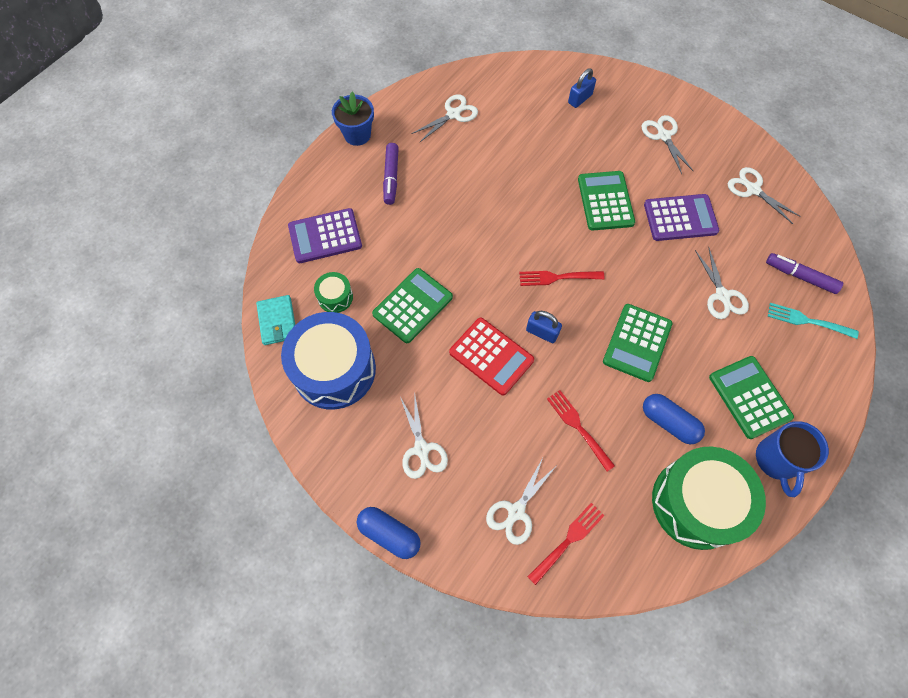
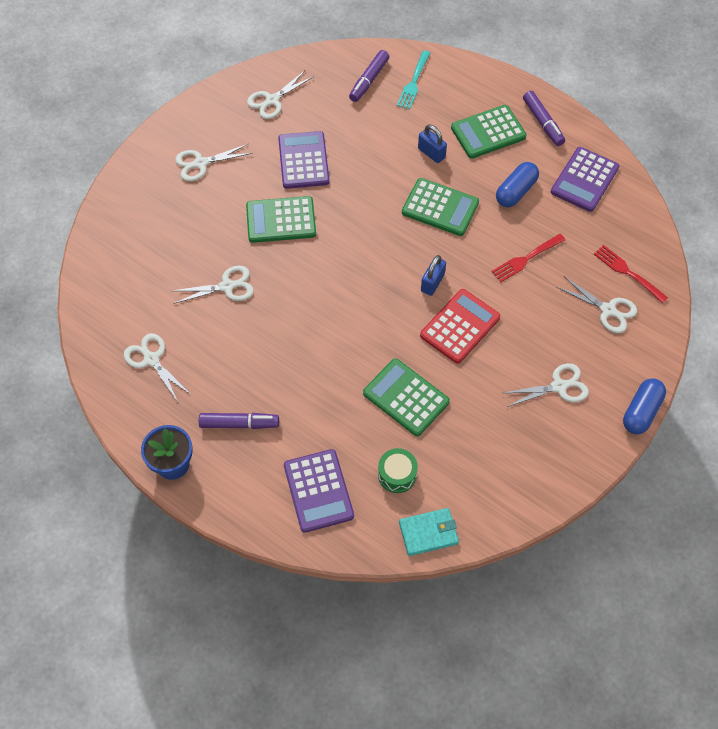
camera: 90 degrees left, 5 degrees down
blue drum [281,312,376,409] -> none
red fork [519,271,605,286] -> none
blue padlock [568,68,596,108] -> blue padlock moved to [418,125,447,163]
green drum [652,447,766,550] -> purple calculator [551,147,619,212]
white scissors [695,247,749,319] -> white scissors moved to [172,265,254,304]
blue mug [756,421,829,497] -> purple marker [523,91,565,146]

